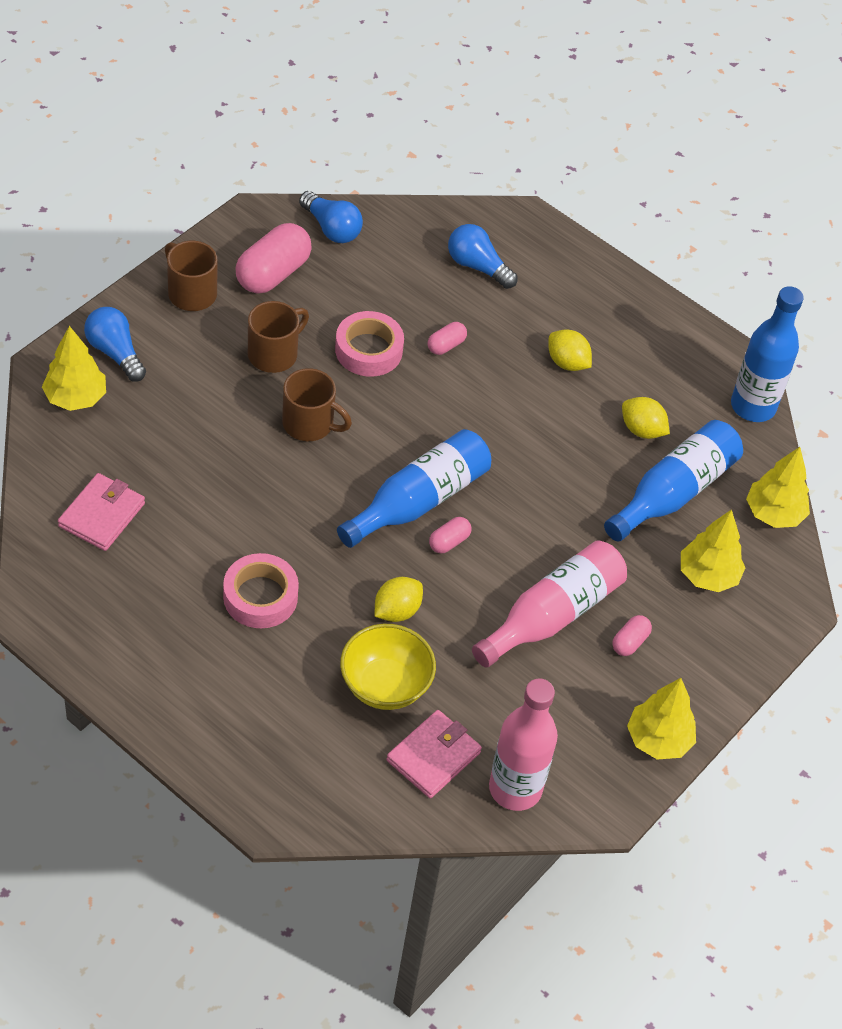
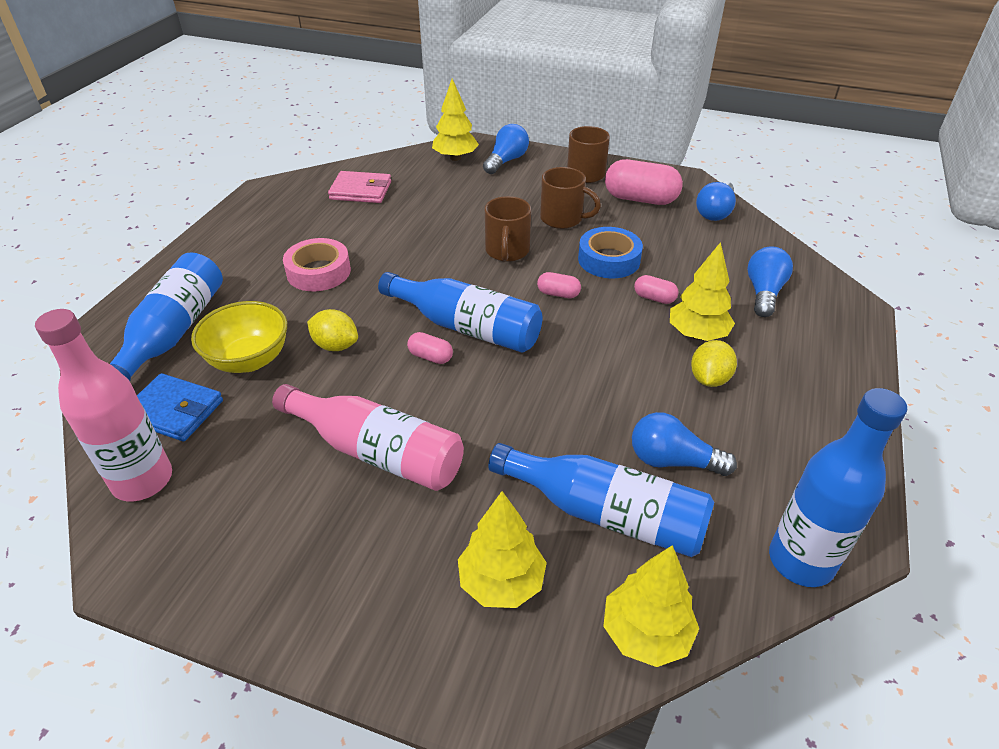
camera: 75 degrees right, 10 degrees down
pink tape [335,311,404,377] -> blue tape [578,227,643,278]
pink wallet [387,710,482,798] -> blue wallet [137,373,223,442]
pink capsule [612,615,652,656] -> pink capsule moved to [537,272,581,298]
yellow lemon [622,397,670,439] -> blue light bulb [632,412,737,476]
yellow tree [627,678,696,759] -> yellow tree moved to [670,242,735,341]
none -> blue bottle [110,252,223,381]

